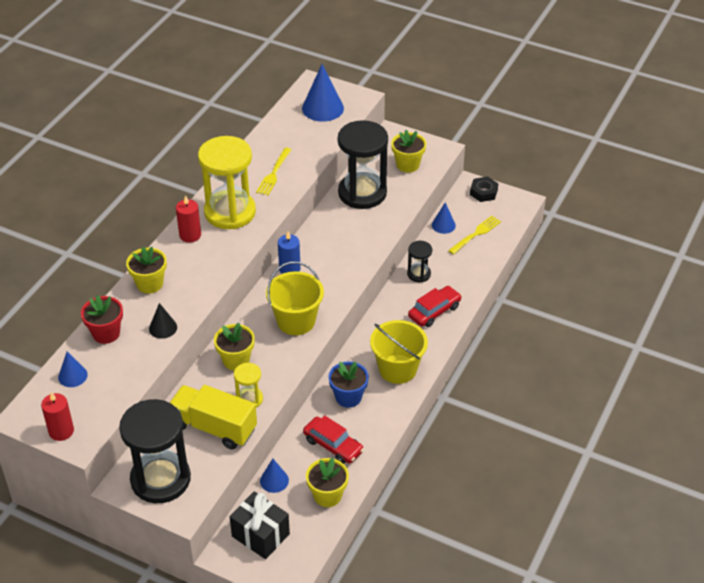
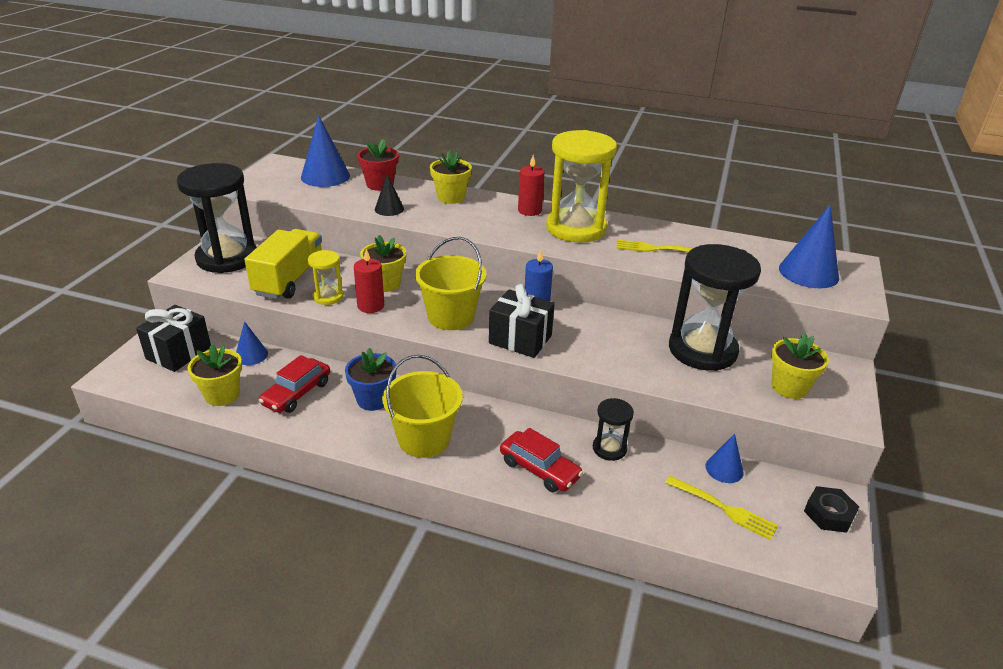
camera: 80 degrees right, 10 degrees down
red candle [41,392,74,441] -> red candle moved to [354,249,384,313]
blue cone [58,351,88,387] -> blue cone [301,115,350,187], size x1.77
none -> black gift [489,284,555,358]

